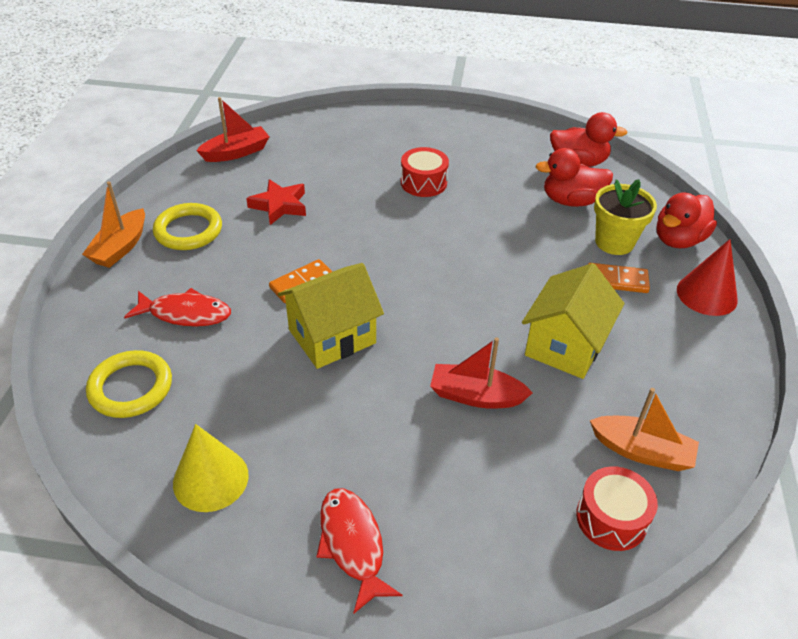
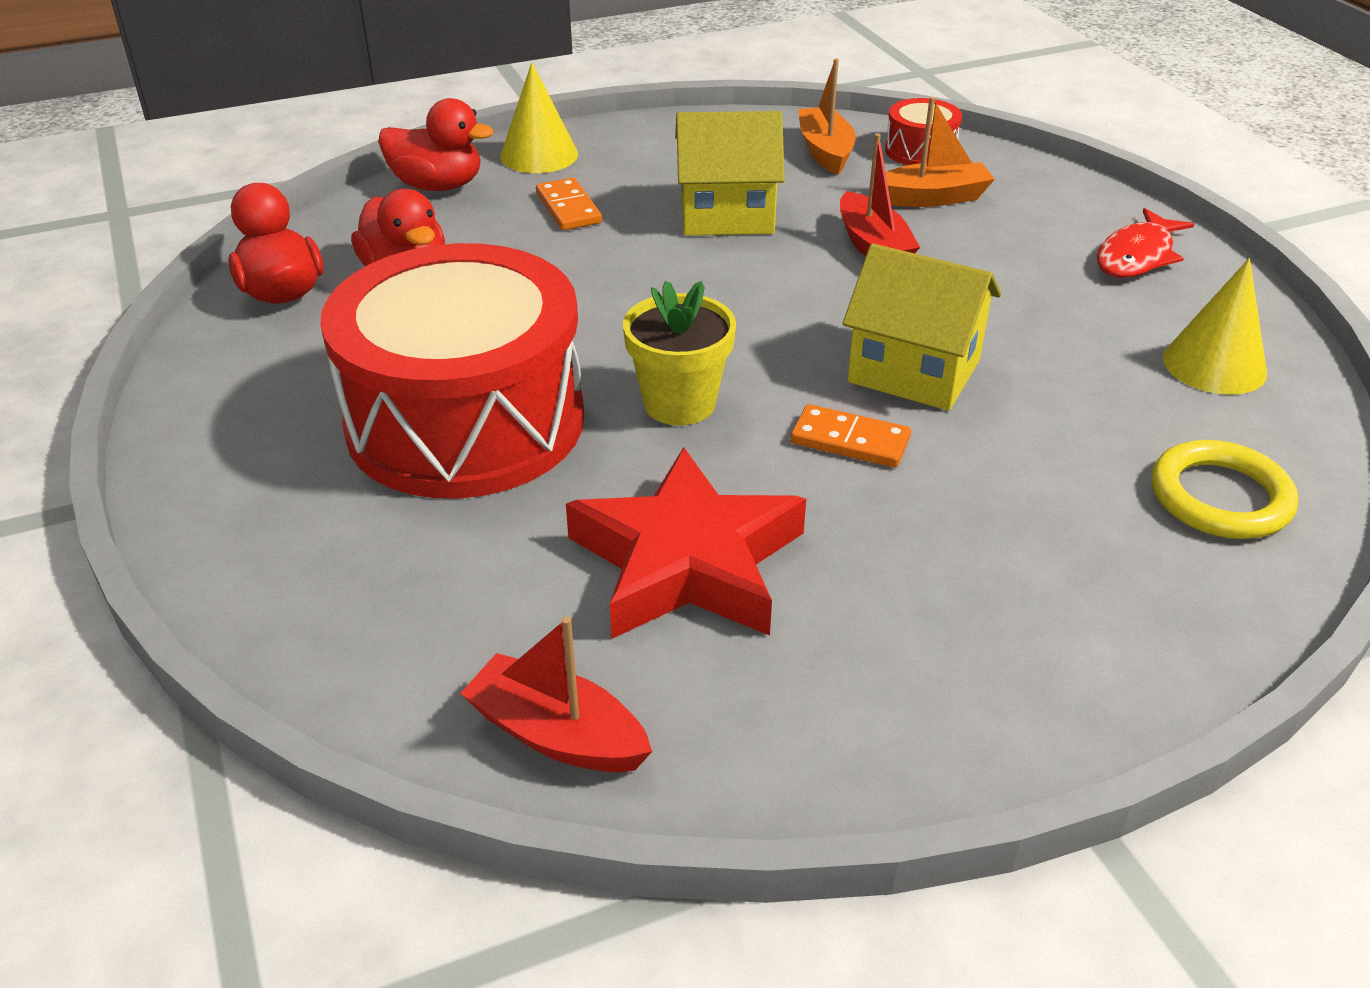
camera: 120 degrees left, 5 degrees down
orange boat [82,182,145,268] -> orange boat moved to [886,97,995,207]
red fish [124,288,231,327] -> none
yellow ring [153,203,222,250] -> none
red star [246,179,306,225] -> red star [566,447,806,639], size x1.77
red drum [401,147,449,197] -> red drum [320,243,584,499], size x2.45
yellow flower pot [594,179,657,255] -> yellow flower pot moved to [623,281,736,426]
red cone [677,239,738,316] -> yellow cone [500,62,578,173]

